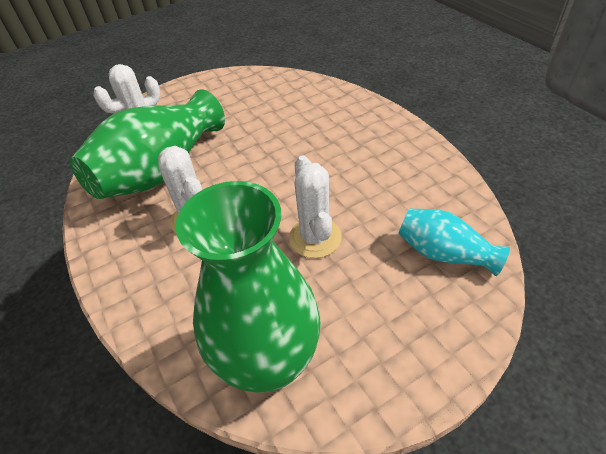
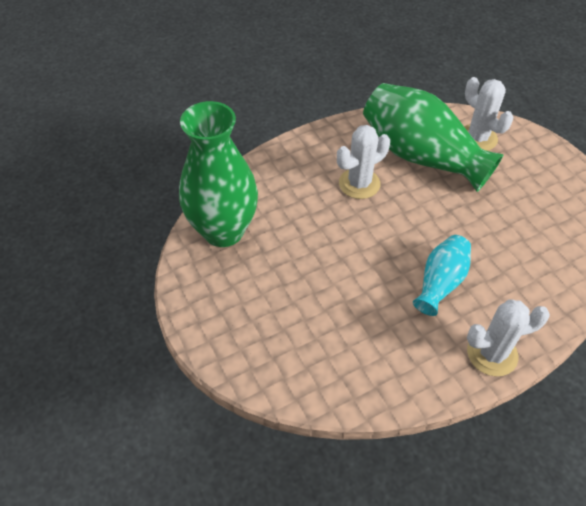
camera: 90 degrees right, 5 degrees up
white cactus [289,155,342,258] -> white cactus moved to [467,299,550,376]
turquoise vase [398,208,510,276] -> turquoise vase moved to [413,235,471,316]

